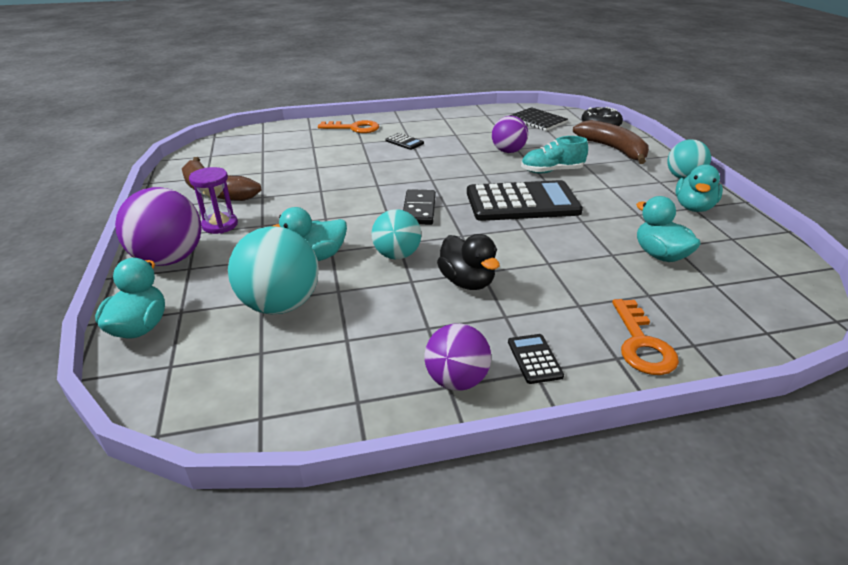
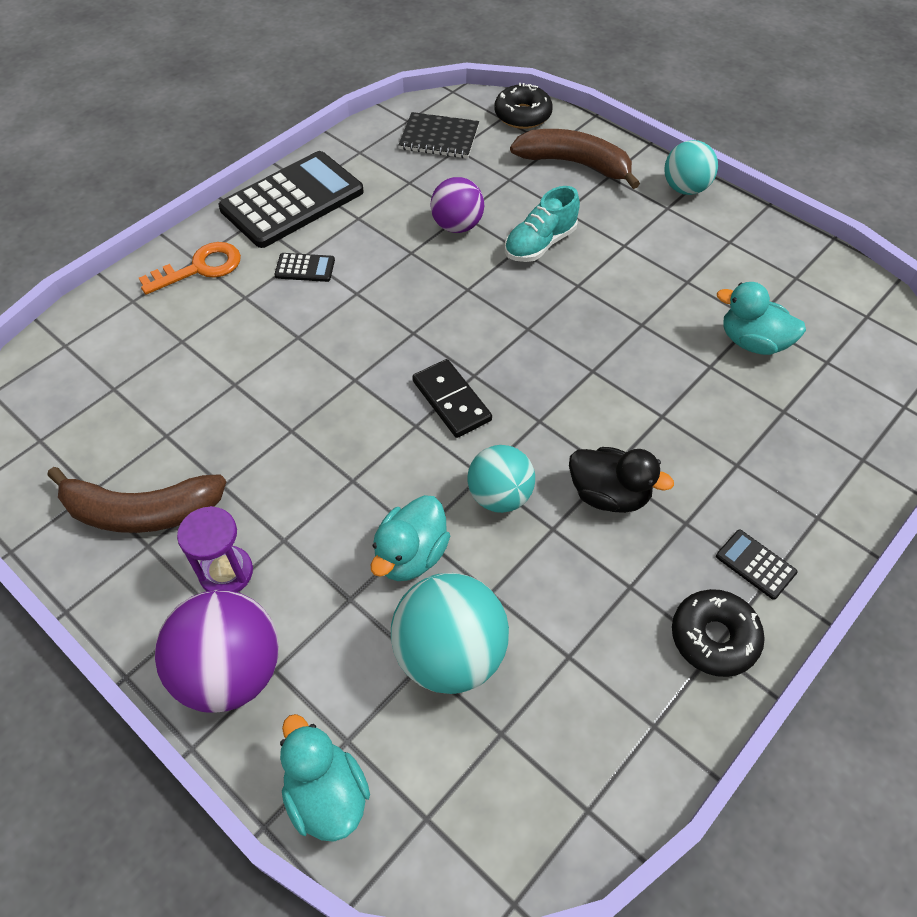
camera: 35 degrees left, 20 degrees up
purple ball [424,323,491,391] -> black donut [672,589,765,677]
black calculator [467,180,583,221] -> black calculator moved to [219,151,364,248]
orange key [612,299,679,375] -> none
turquoise duck [675,164,723,212] -> none

